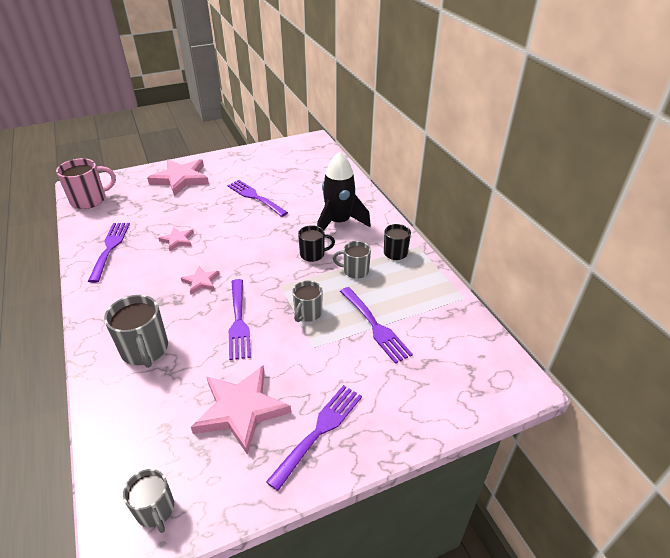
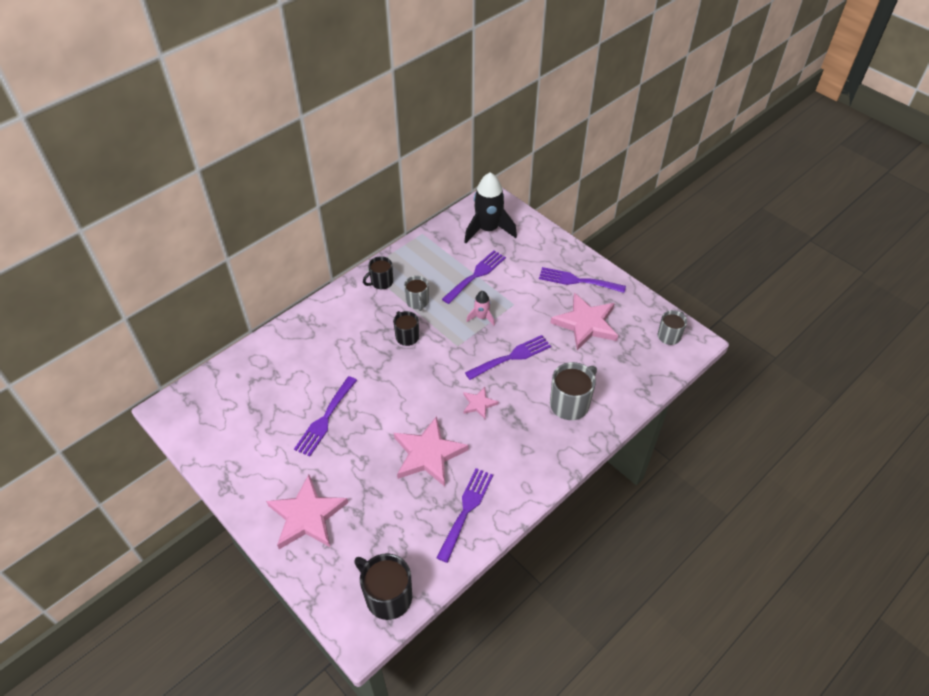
camera: 110 degrees left, 10 degrees up
pink mug [56,158,116,209] -> black mug [354,553,412,620]
purple fork [88,223,130,283] -> purple fork turned 135 degrees clockwise [437,468,493,563]
pink star [158,227,194,251] -> pink star [394,416,468,487], size x1.99
grey mug [292,281,323,322] -> pink rocket [466,291,495,326]
black rocket [317,152,371,230] -> black rocket moved to [464,172,517,243]

